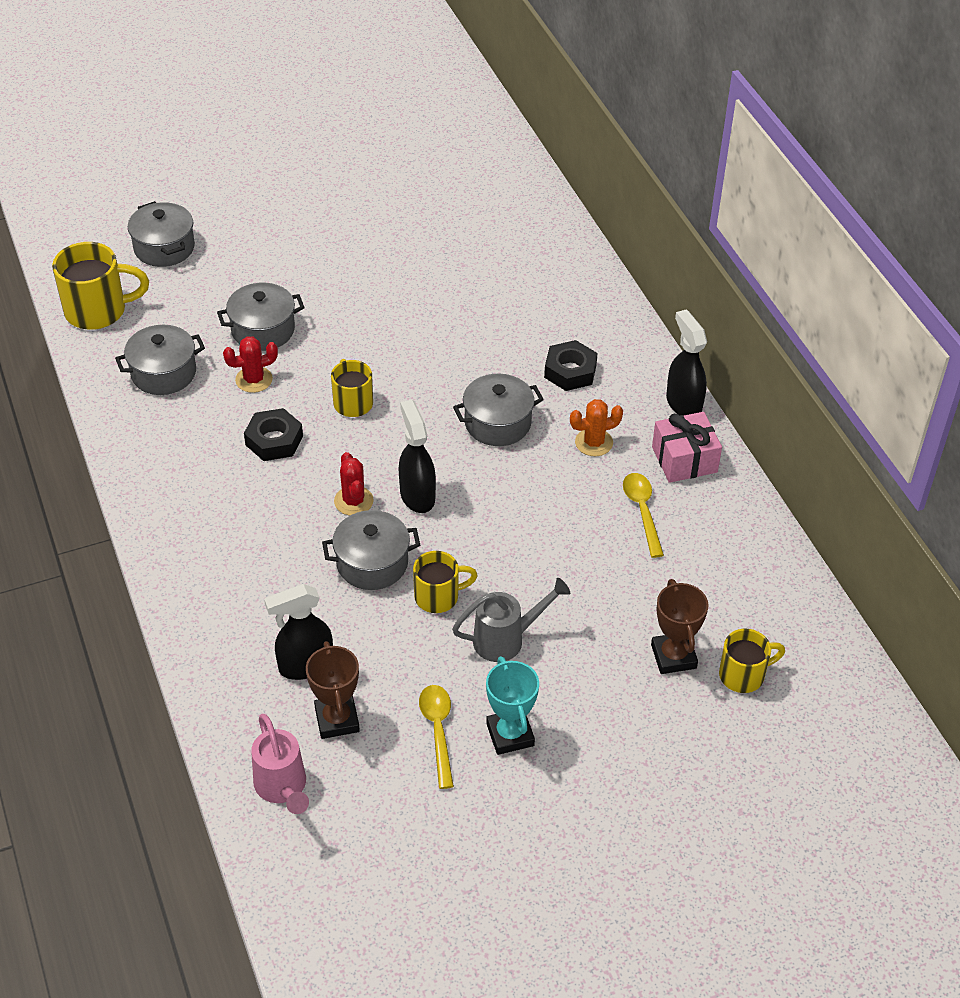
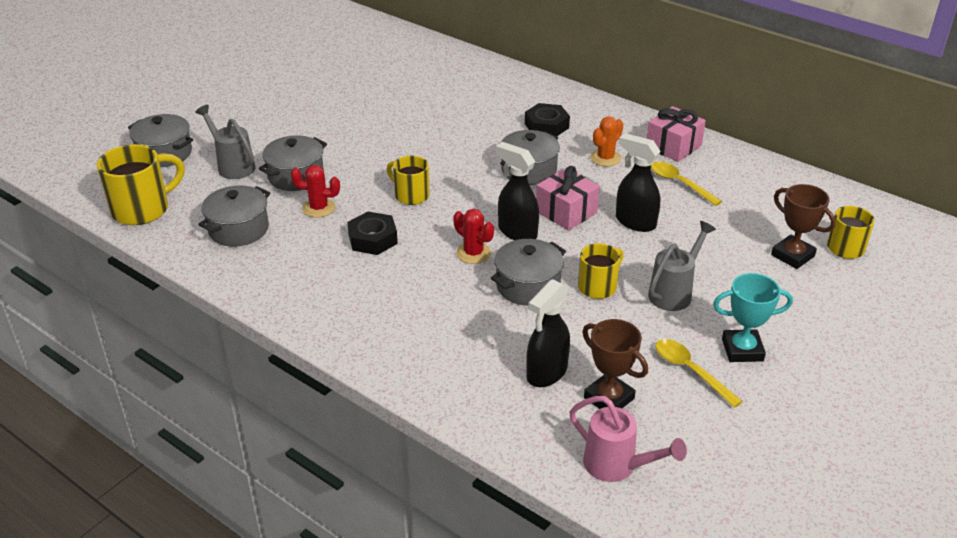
camera: 30 degrees left, 10 degrees down
red cactus [223,336,278,393] -> red cactus turned 60 degrees clockwise [291,165,340,218]
turquoise trophy [486,656,539,755] -> turquoise trophy turned 45 degrees counterclockwise [713,273,793,362]
black spray bottle [666,309,707,416] -> black spray bottle moved to [616,133,661,232]
none -> grey watering can [195,105,255,179]
none -> pink gift [536,166,600,230]

